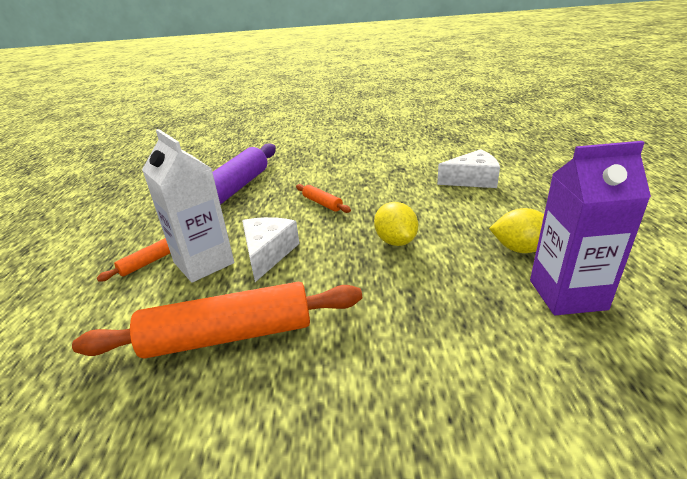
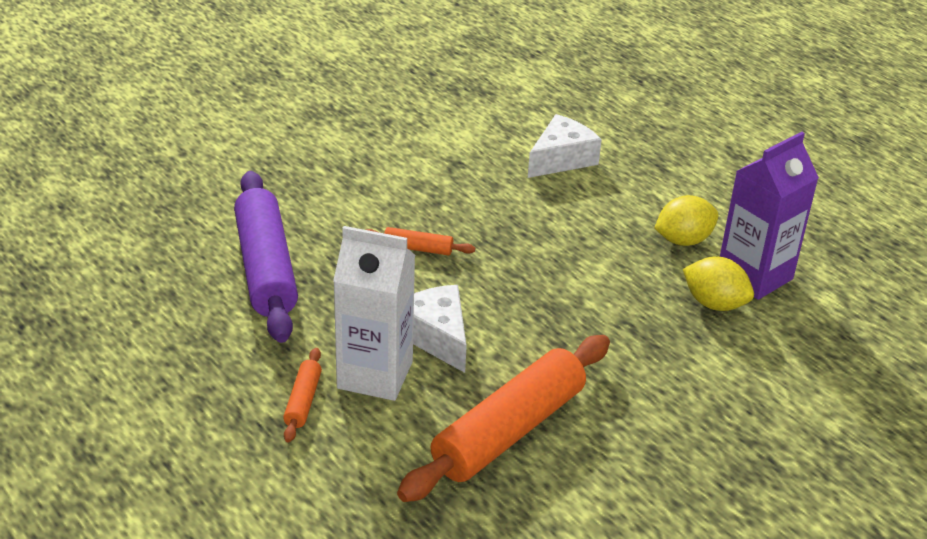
camera: 40 degrees left, 5 degrees up
yellow lemon [374,202,418,246] -> yellow lemon moved to [683,257,754,311]

